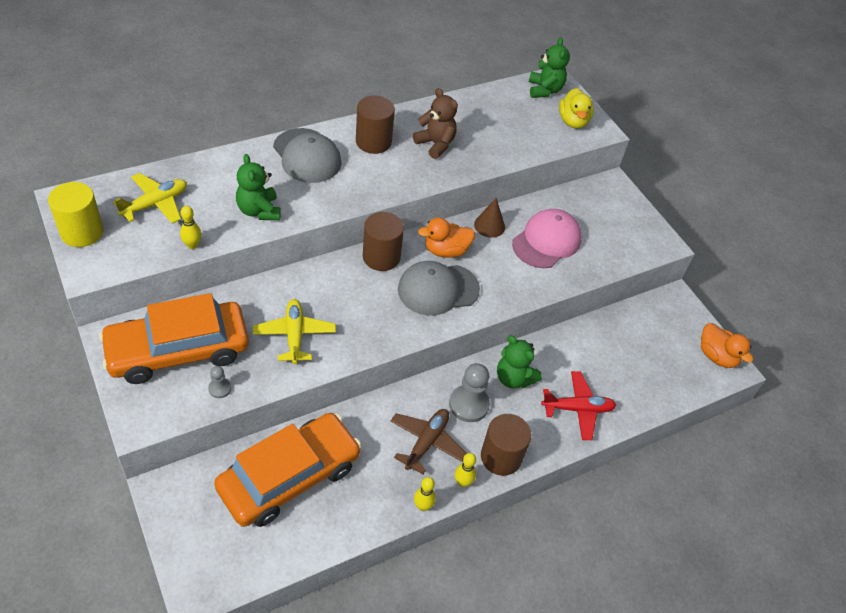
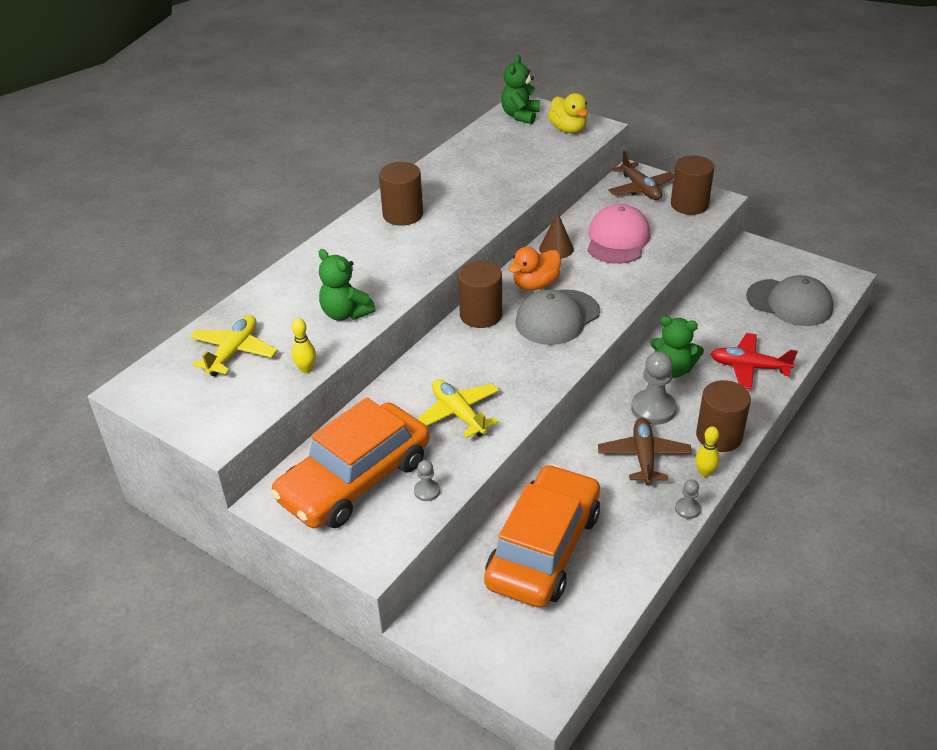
camera: 20 degrees left, 10 degrees down
yellow cylinder [48,182,104,247] -> none
grey cap [273,128,342,183] -> grey cap moved to [746,275,834,326]
brown teddy bear [413,88,458,159] -> none
yellow bowling pin [414,477,436,511] -> grey pawn [675,480,701,519]
green teddy bear [529,37,570,98] -> green teddy bear turned 135 degrees counterclockwise [501,55,540,124]
red plane [541,371,616,440] -> red plane turned 135 degrees counterclockwise [711,333,797,390]
orange duck [701,323,753,368] -> none
none -> brown plane [608,151,674,200]
none -> brown cylinder [671,156,714,215]

